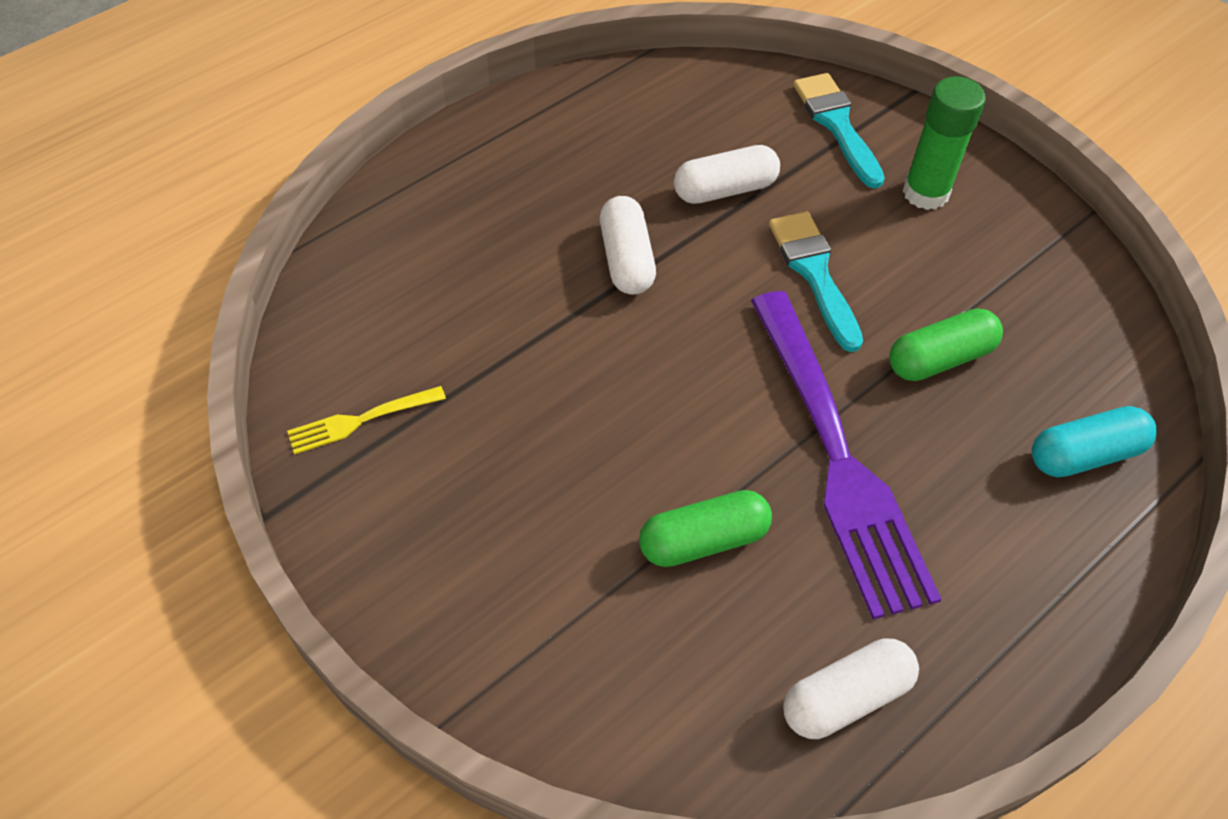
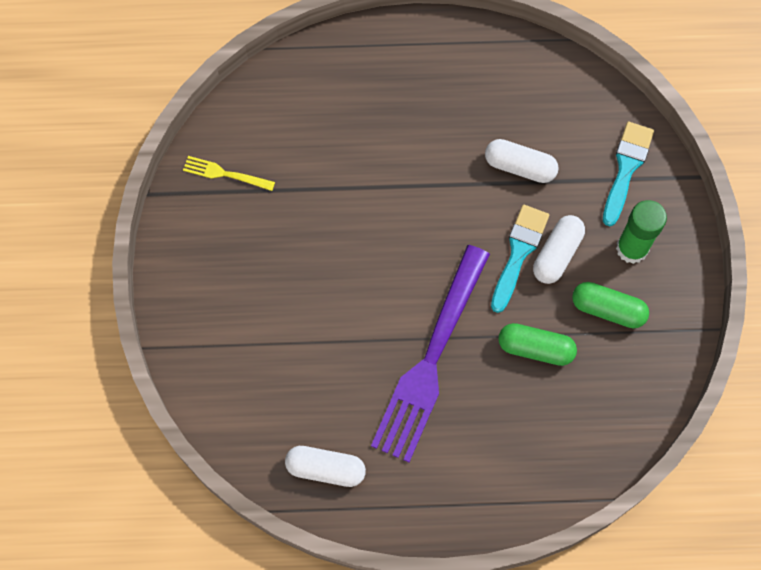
camera: 40 degrees right, 15 degrees up
white capsule [600,196,656,295] -> white capsule moved to [533,215,585,284]
green capsule [639,490,772,567] -> green capsule moved to [572,282,649,328]
turquoise capsule [1032,406,1157,477] -> none

